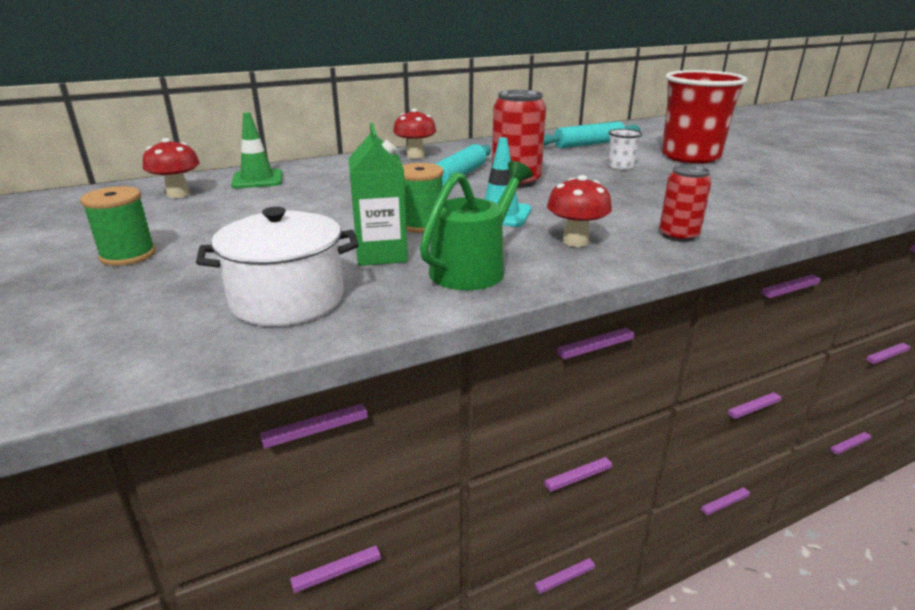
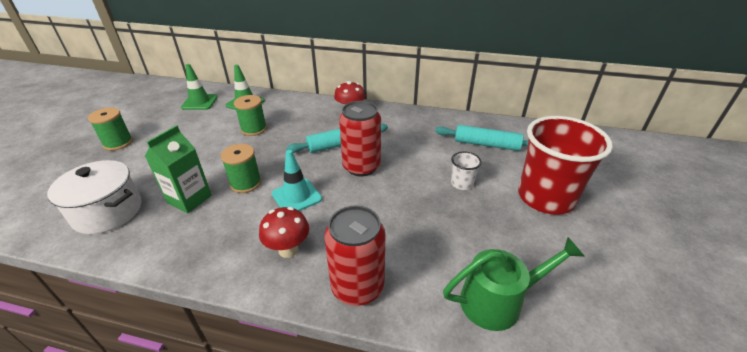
camera: 40 degrees right, 10 degrees up
red mushroom [143,138,200,198] -> green traffic cone [181,64,218,110]
green watering can [420,161,533,290] -> green watering can moved to [443,237,585,331]
red can [659,165,711,242] -> red can [324,206,386,306], size x1.58
none -> green spool [234,95,267,136]

